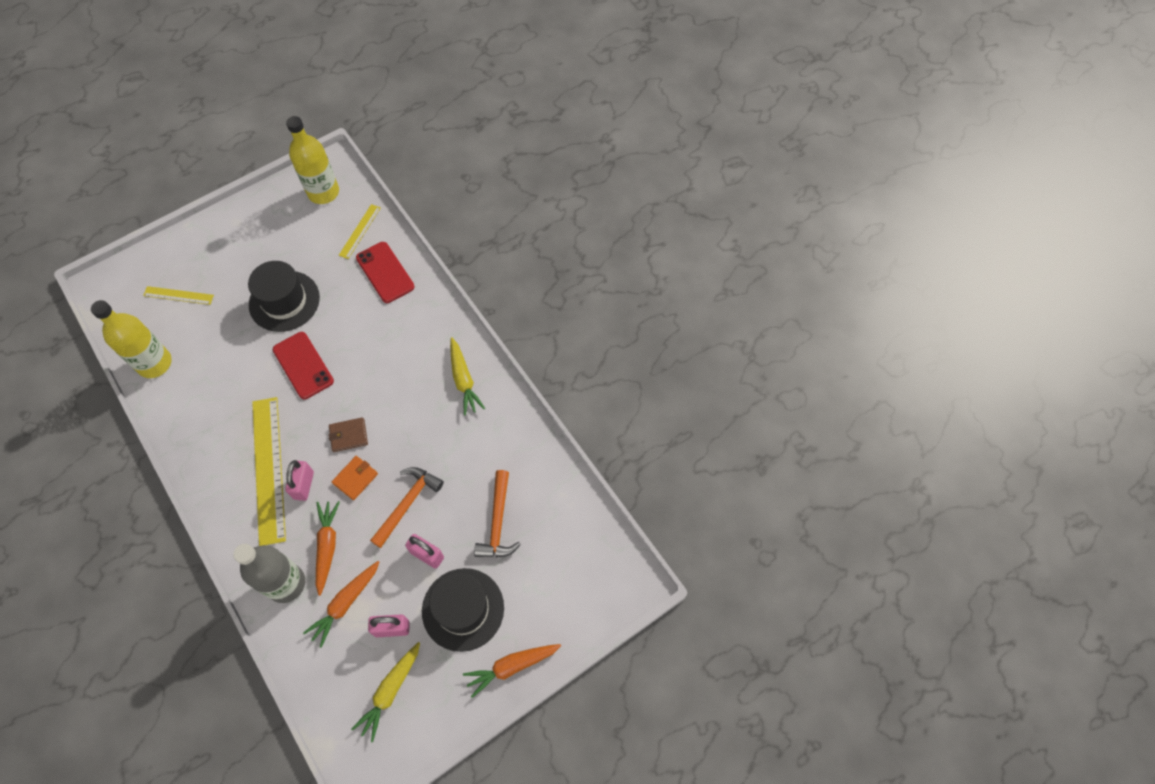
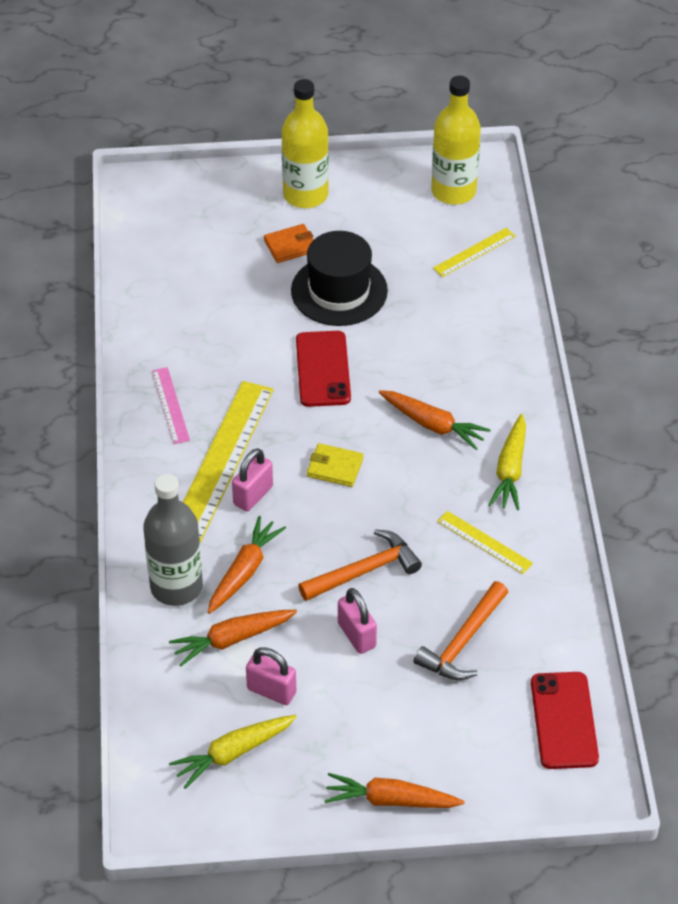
camera: 30 degrees right, 15 degrees down
yellow bottle [91,300,172,378] -> yellow bottle moved to [281,79,329,208]
yellow ruler [143,286,214,305] -> yellow ruler moved to [437,511,533,574]
brown wallet [328,417,368,452] -> yellow wallet [307,443,364,487]
orange wallet [332,456,378,500] -> orange wallet moved to [264,224,314,263]
red phone [356,242,415,303] -> red phone moved to [531,672,599,769]
black hat [422,568,504,652] -> none
none -> pink ruler [152,367,190,444]
none -> orange carrot [379,390,491,450]

